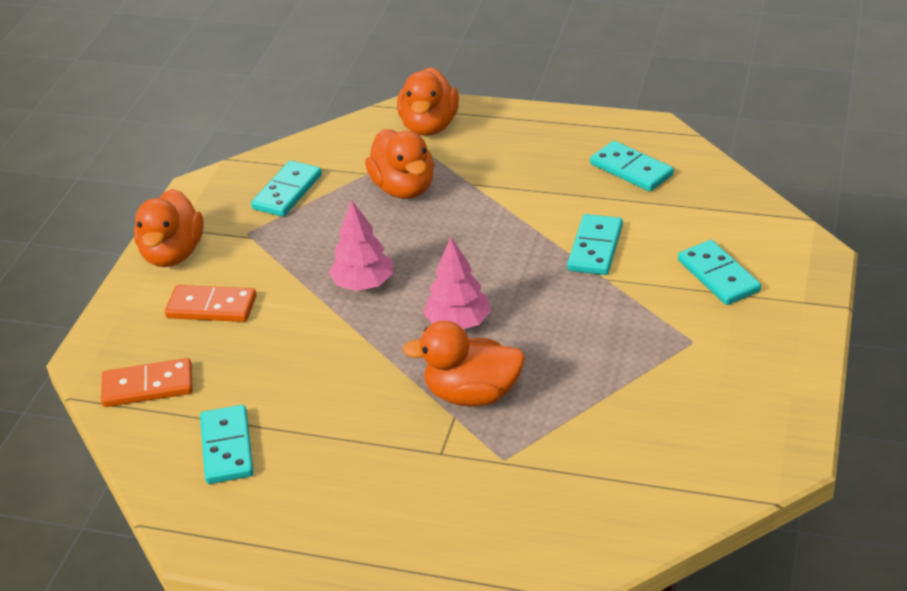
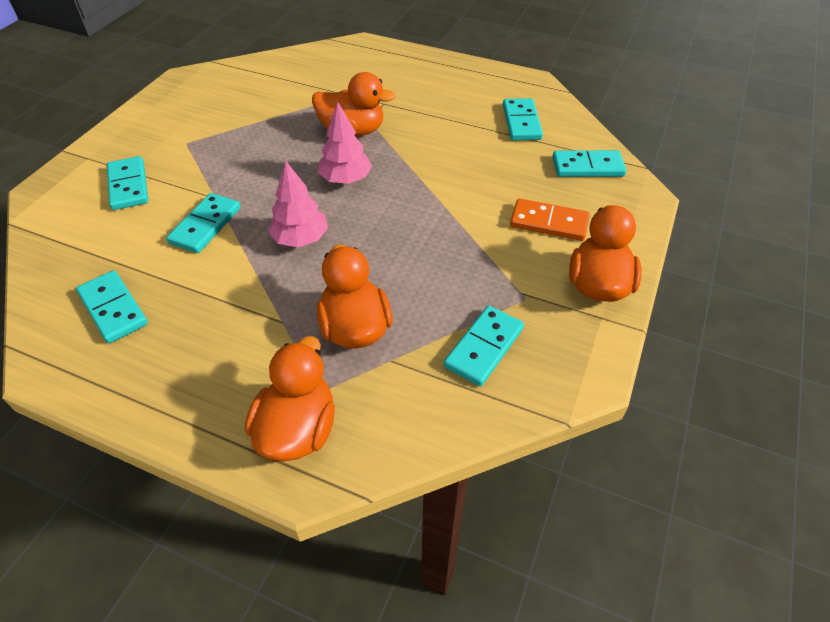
camera: 175 degrees left, 10 degrees up
orange domino [101,358,193,407] -> turquoise domino [552,150,627,177]
pink tree [329,200,393,291] -> pink tree moved to [268,161,328,247]

